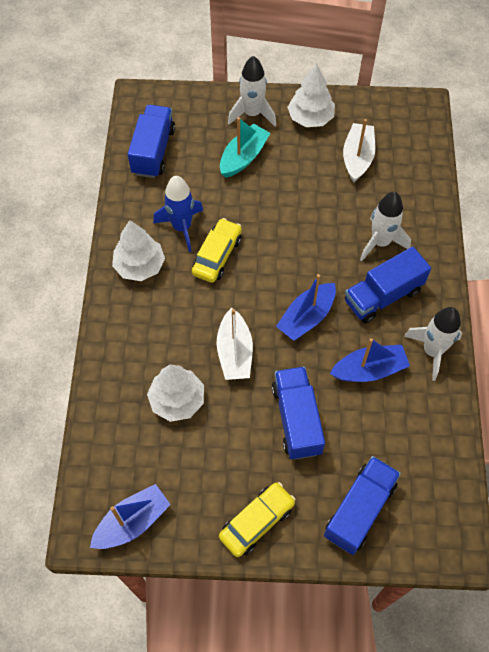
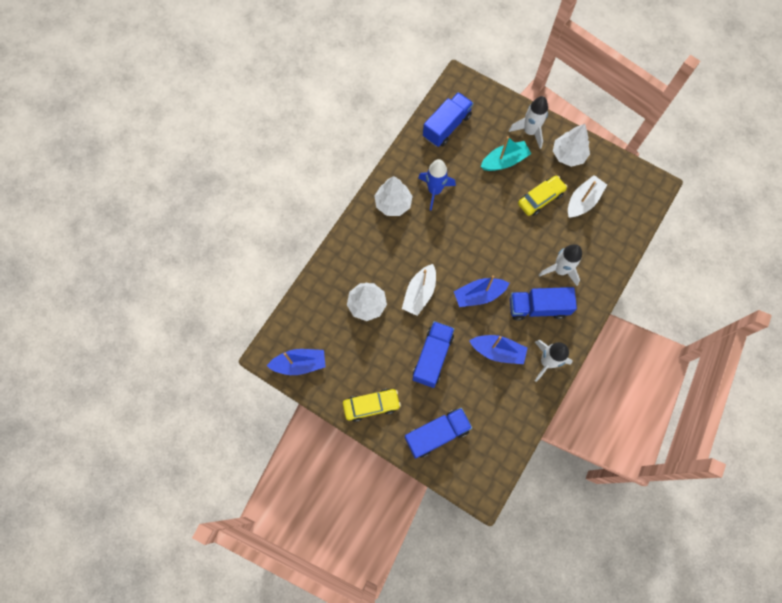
camera: 30 degrees right, 10 degrees up
yellow car [192,218,242,283] -> yellow car moved to [518,176,567,216]

